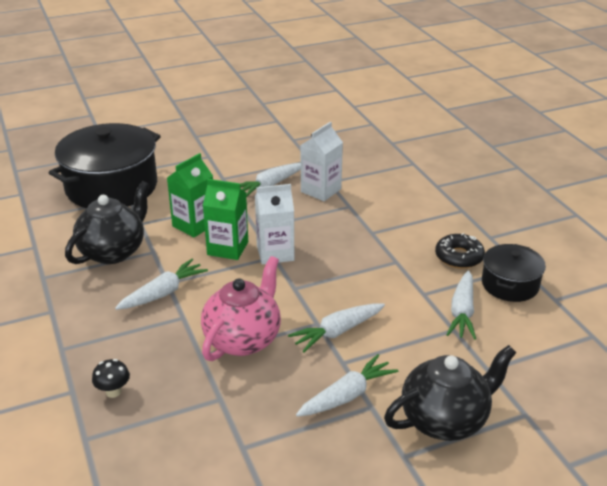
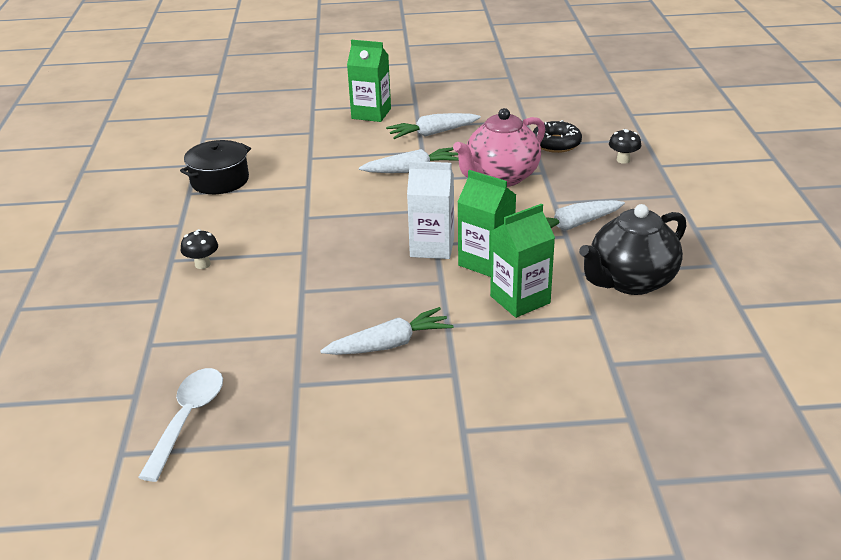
camera: 160 degrees left, 0 degrees up
black pot [49,123,160,208] -> none
white carton [301,122,343,201] -> none
black teapot [384,345,516,441] -> green carton [347,40,391,122]
black donut [435,233,485,269] -> black donut moved to [533,120,582,153]
white carrot [446,270,476,340] -> none
none -> white spoon [138,368,223,482]
none -> black mushroom [181,229,218,269]

